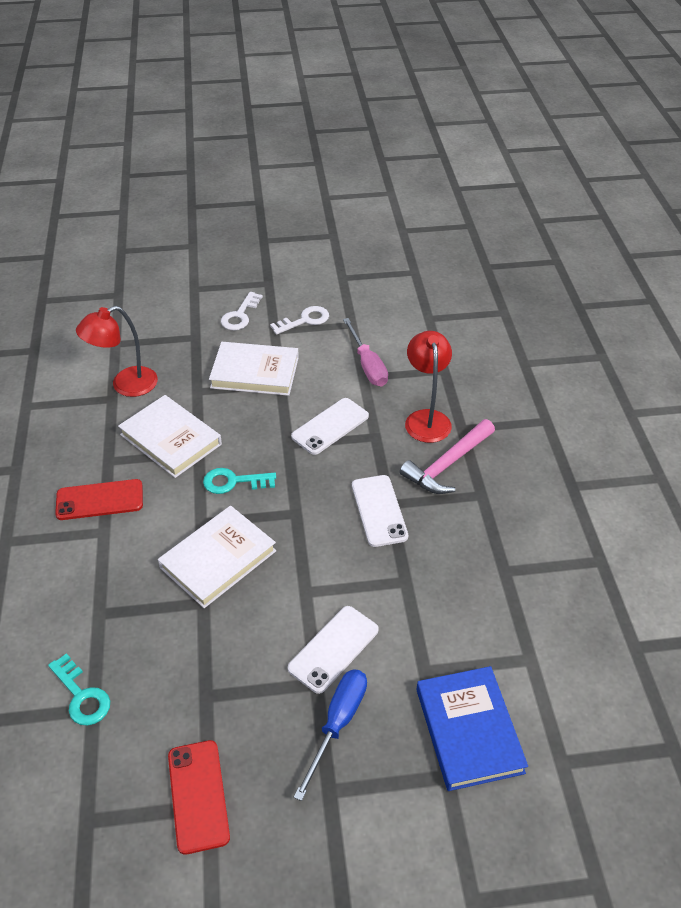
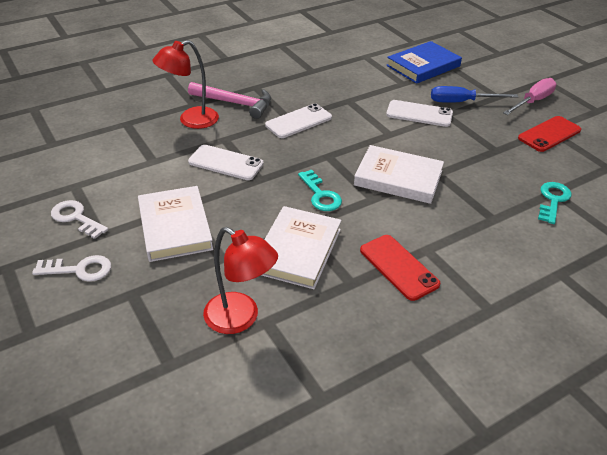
camera: 115 degrees left, 5 degrees down
pink screwdriver [343,318,388,386] -> pink screwdriver moved to [503,78,557,115]

